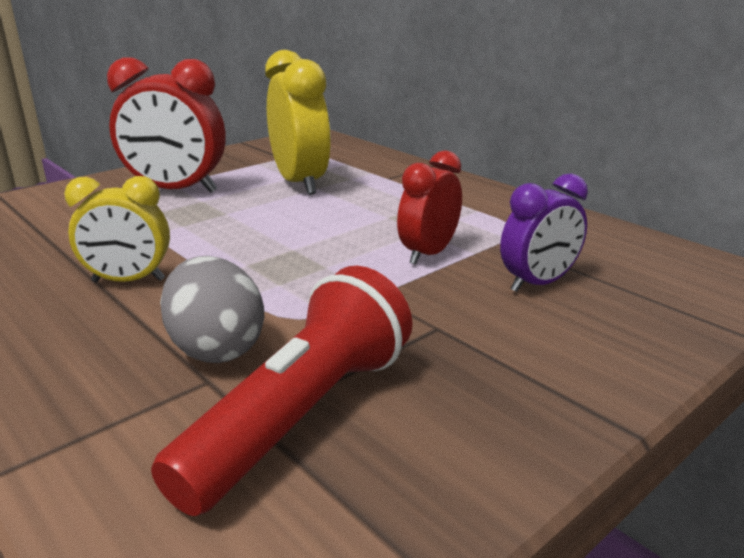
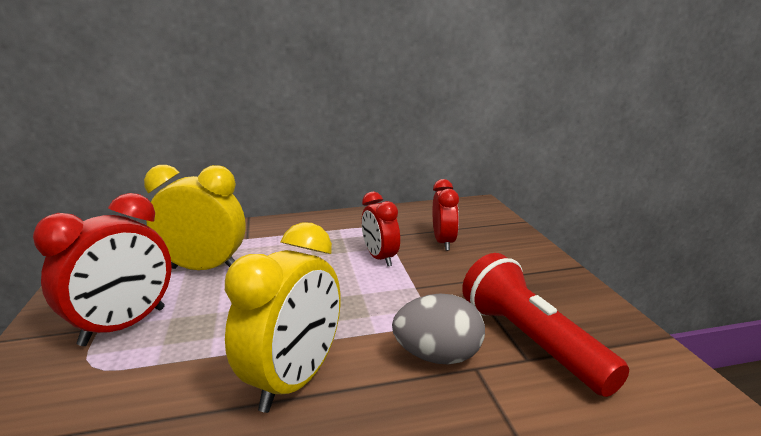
camera: 60 degrees left, 5 degrees down
yellow clock [64,176,170,282] -> yellow clock [225,222,341,413], size x1.60
purple clock [500,173,588,292] -> red clock [433,179,459,251]

